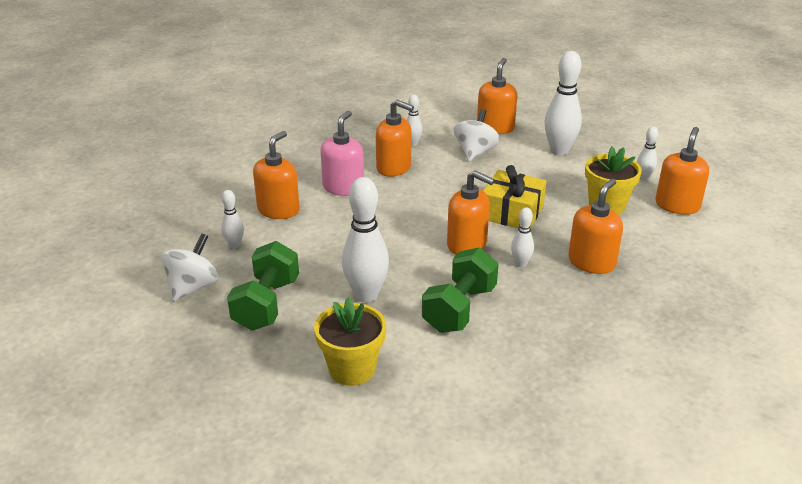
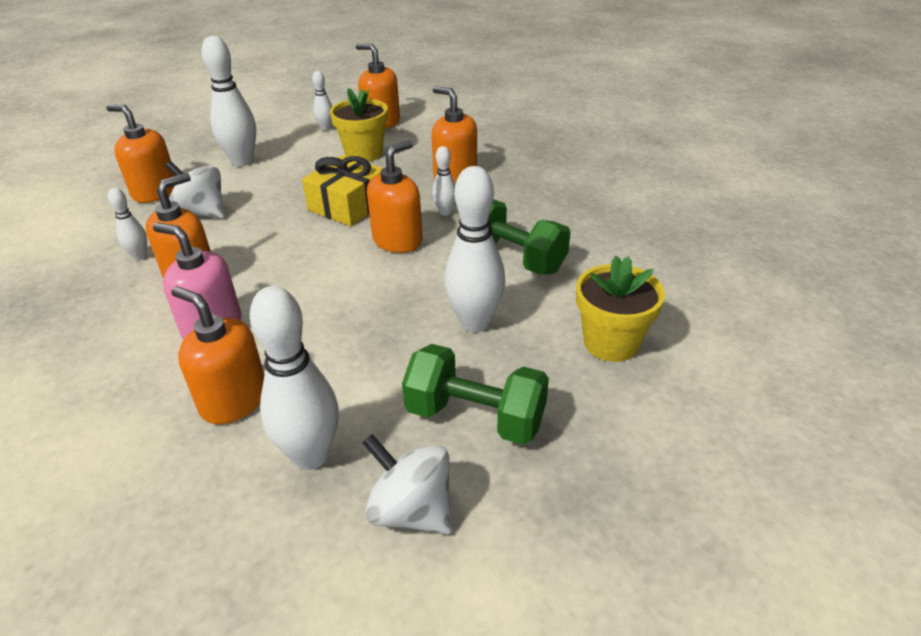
camera: 80 degrees left, 5 degrees up
white bowling pin [221,190,244,248] -> white bowling pin [250,286,339,470], size x1.94

